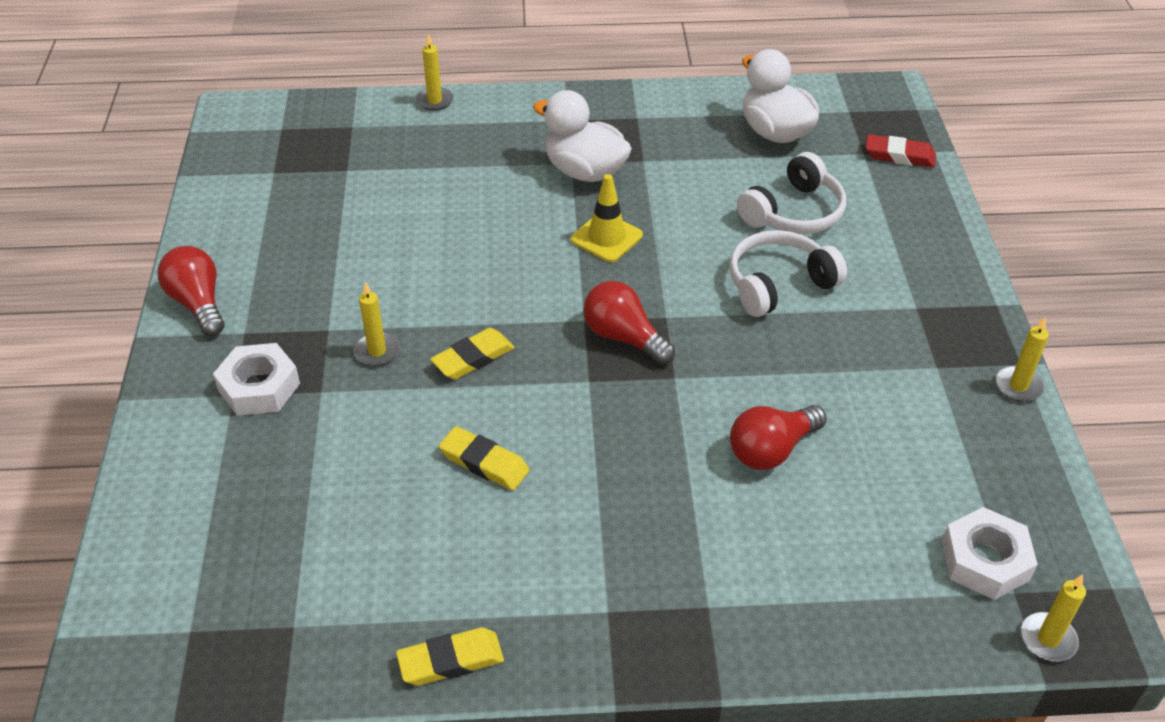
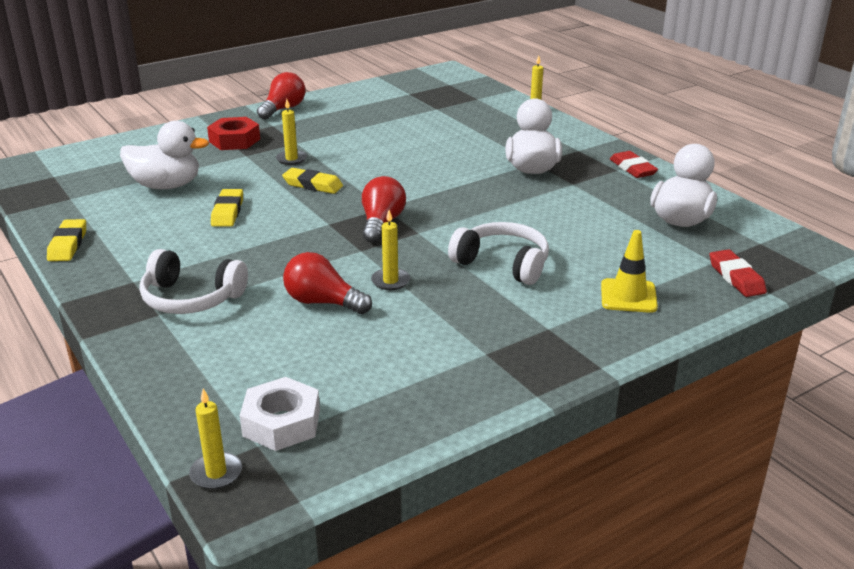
camera: 60 degrees right, 15 degrees down
white nut [213,343,300,416] -> red nut [207,117,260,150]
yellow eraser [396,628,504,686] -> yellow eraser turned 45 degrees clockwise [47,219,86,261]
yellow traffic cone [571,174,643,262] -> yellow traffic cone moved to [601,230,658,313]
white headphones [737,152,846,234] -> white headphones moved to [139,249,248,314]
yellow candle [996,317,1049,402] -> yellow candle moved to [371,210,410,290]
none -> white duck [120,121,209,189]
none -> red eraser [610,151,658,178]

